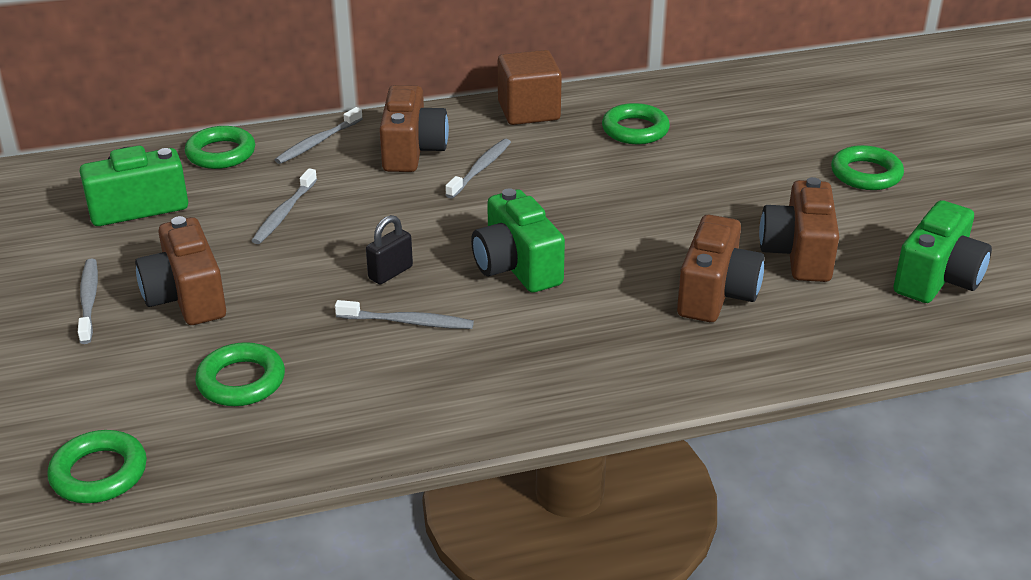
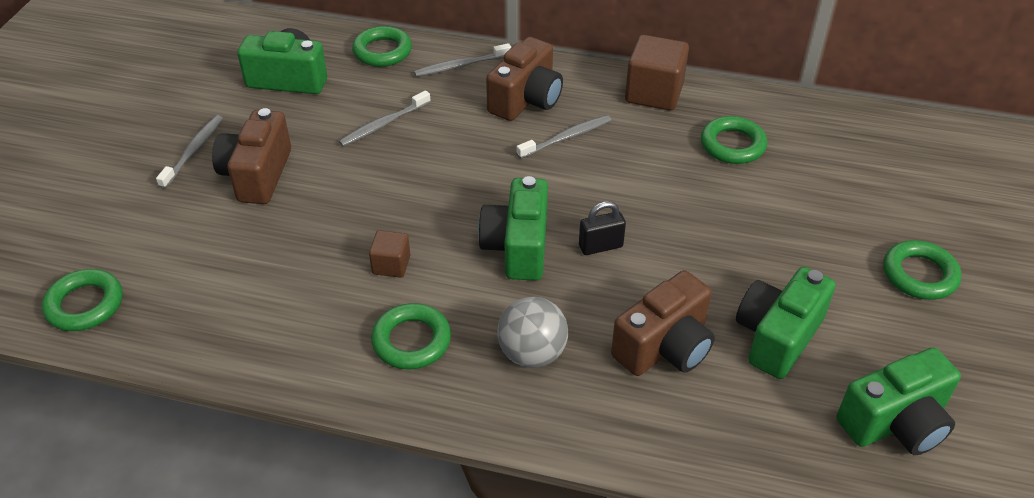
camera: 30 degrees right, 10 degrees up
green ring [195,342,285,406] -> green ring moved to [371,303,451,369]
grey toothbrush [335,300,474,329] -> brown cube [369,230,410,278]
black padlock [366,215,413,284] -> black padlock moved to [579,201,626,255]
brown camera [759,177,839,282] -> green camera [736,267,836,379]
none -> grey ball [497,296,568,368]

